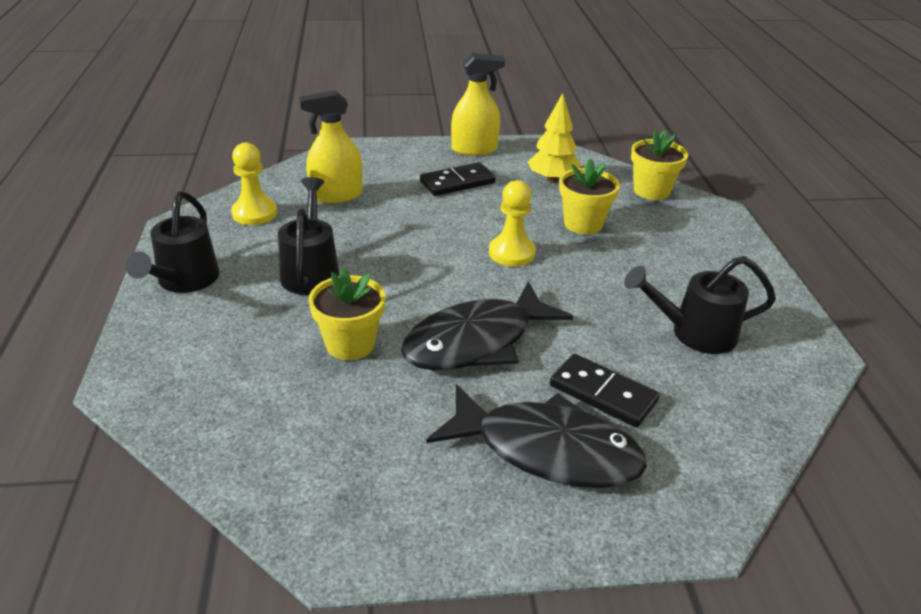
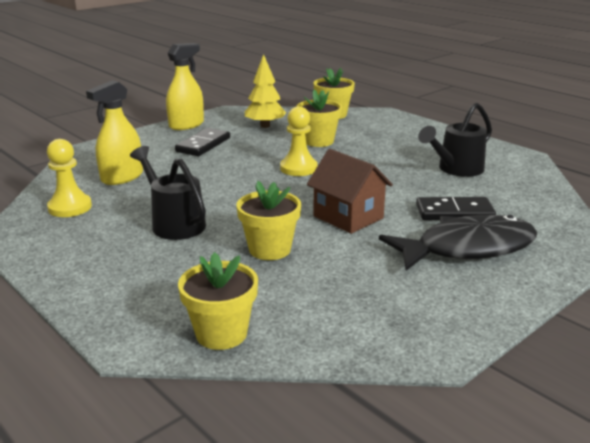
camera: 35 degrees left, 10 degrees down
black watering can [125,191,220,293] -> none
black fish [401,281,573,370] -> brown house [307,149,393,234]
none -> yellow flower pot [178,252,258,350]

